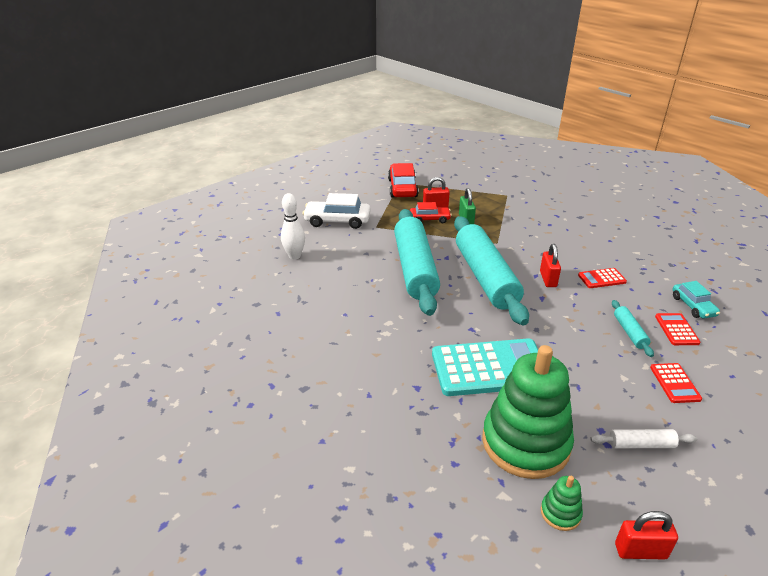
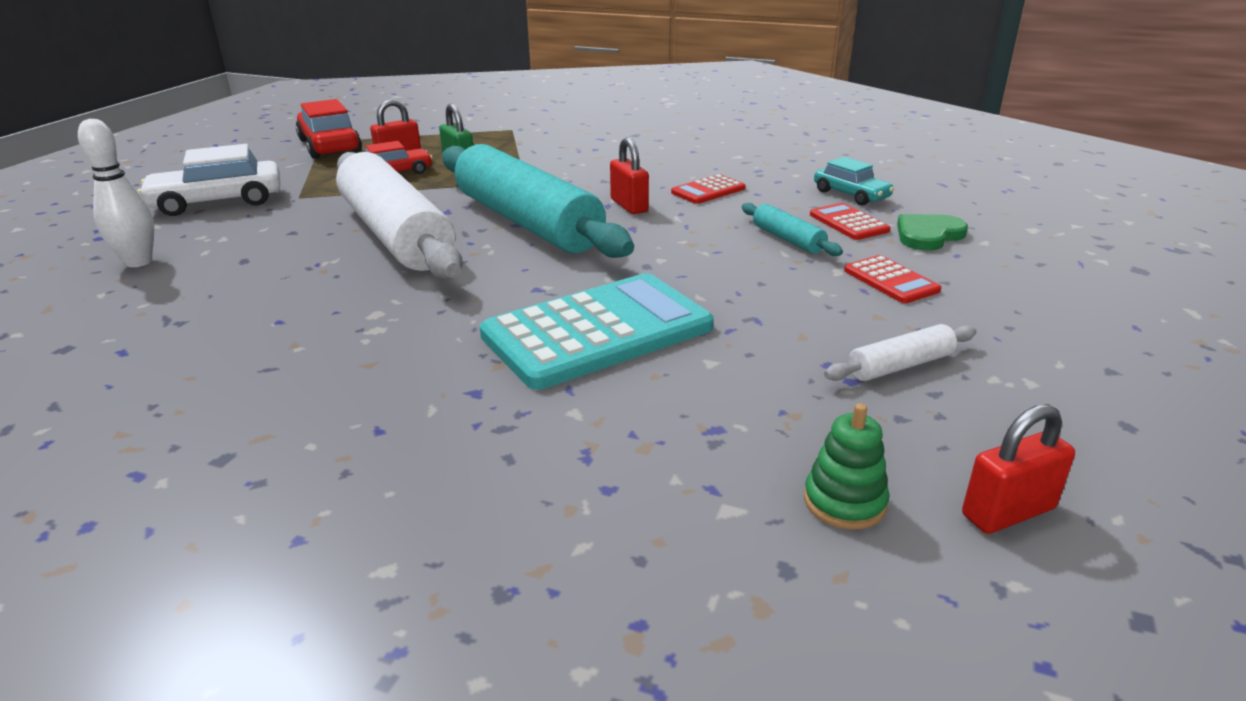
camera: 25 degrees left, 5 degrees down
turquoise rolling pin [394,209,440,316] -> white rolling pin [336,152,463,279]
green stacking toy [482,345,574,479] -> none
none -> green heart [897,214,968,251]

